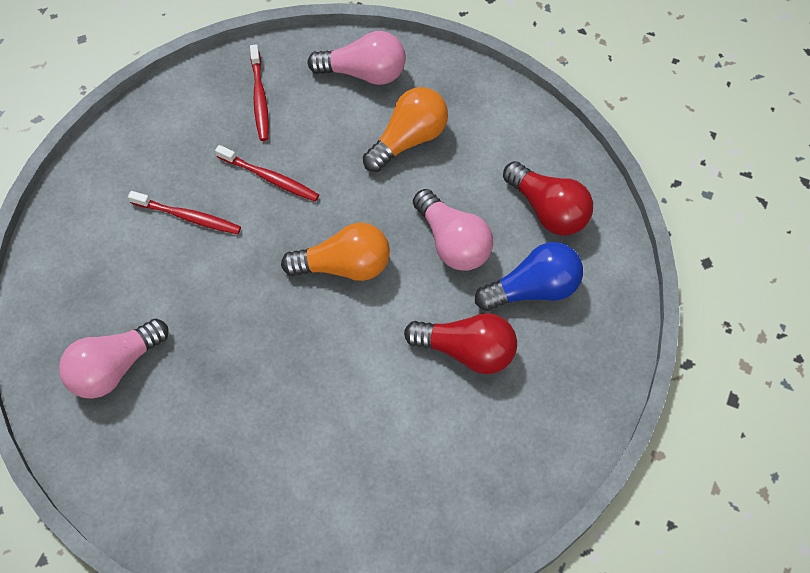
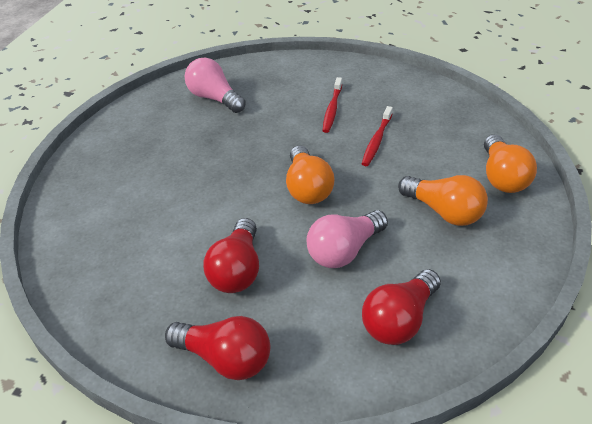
camera: 85 degrees right, 20 degrees down
red toothbrush [250,44,269,141] -> none
pink light bulb [307,31,406,85] -> orange light bulb [484,134,537,193]
blue light bulb [475,242,583,311] -> none
none -> red light bulb [165,316,270,380]

